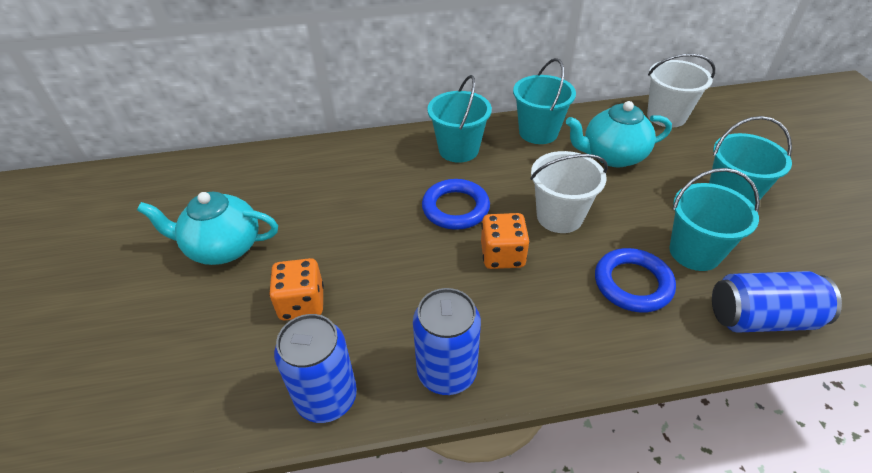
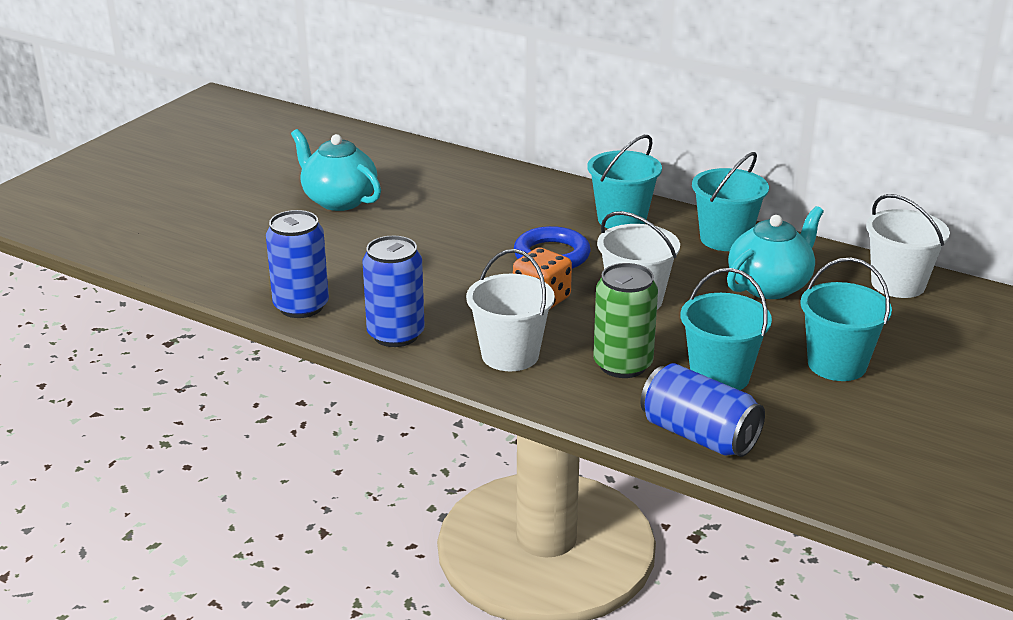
camera: 40 degrees right, 15 degrees down
orange dice [269,258,324,321] -> none
turquoise teapot [566,101,672,167] -> turquoise teapot turned 105 degrees clockwise [727,206,824,299]
blue ring [595,248,676,312] -> green can [593,263,658,378]
none -> white bucket [466,249,555,371]

